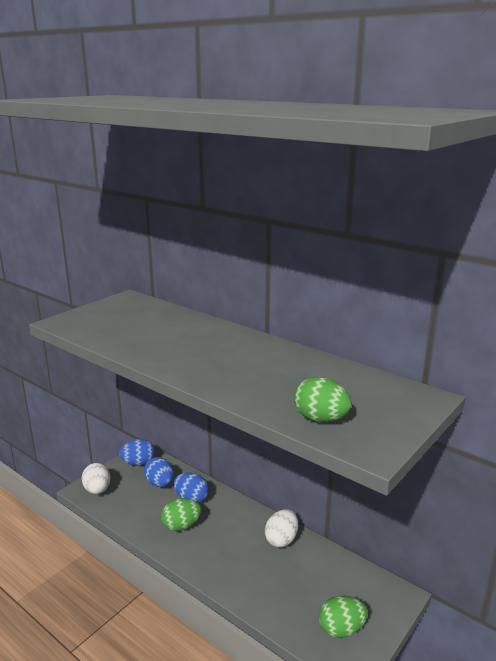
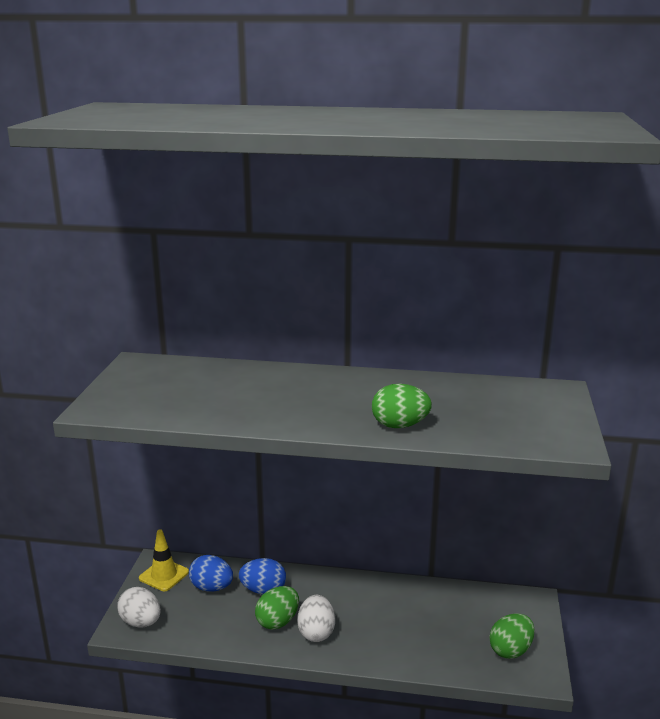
camera: 30 degrees left, 0 degrees up
blue egg [119,439,155,466] -> yellow traffic cone [139,529,189,591]
white egg [265,509,298,547] -> white egg moved to [297,595,335,642]
green egg [294,377,352,422] -> green egg moved to [372,384,432,428]

